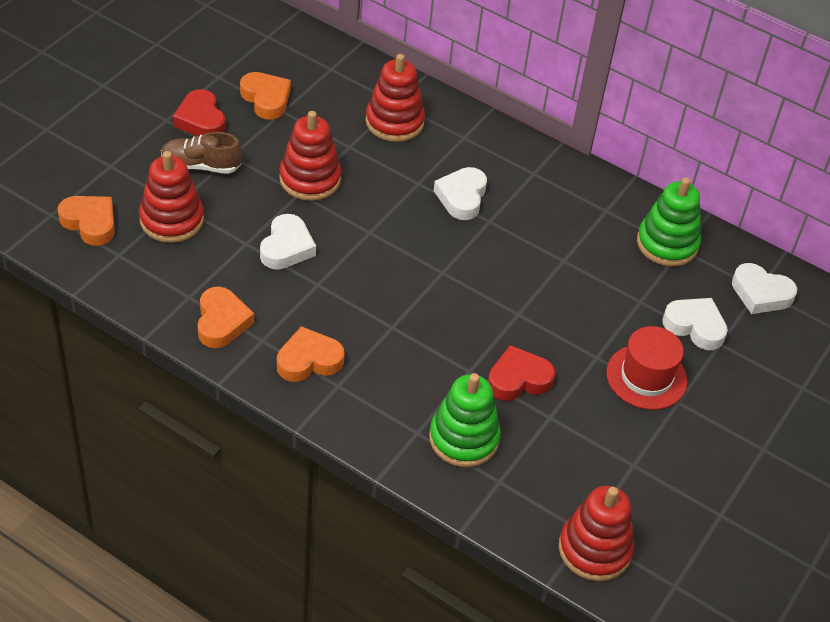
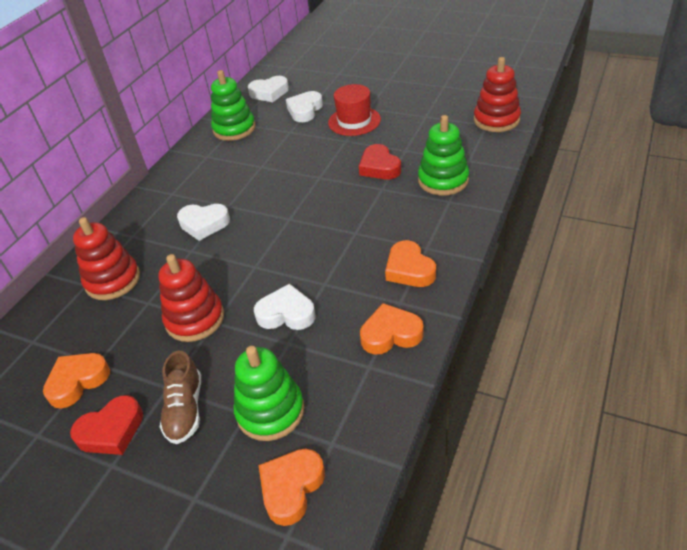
camera: 90 degrees left, 5 degrees down
red stacking toy [139,151,204,243] -> green stacking toy [234,346,304,441]
white heart [732,263,797,314] -> white heart turned 60 degrees clockwise [248,76,289,102]

